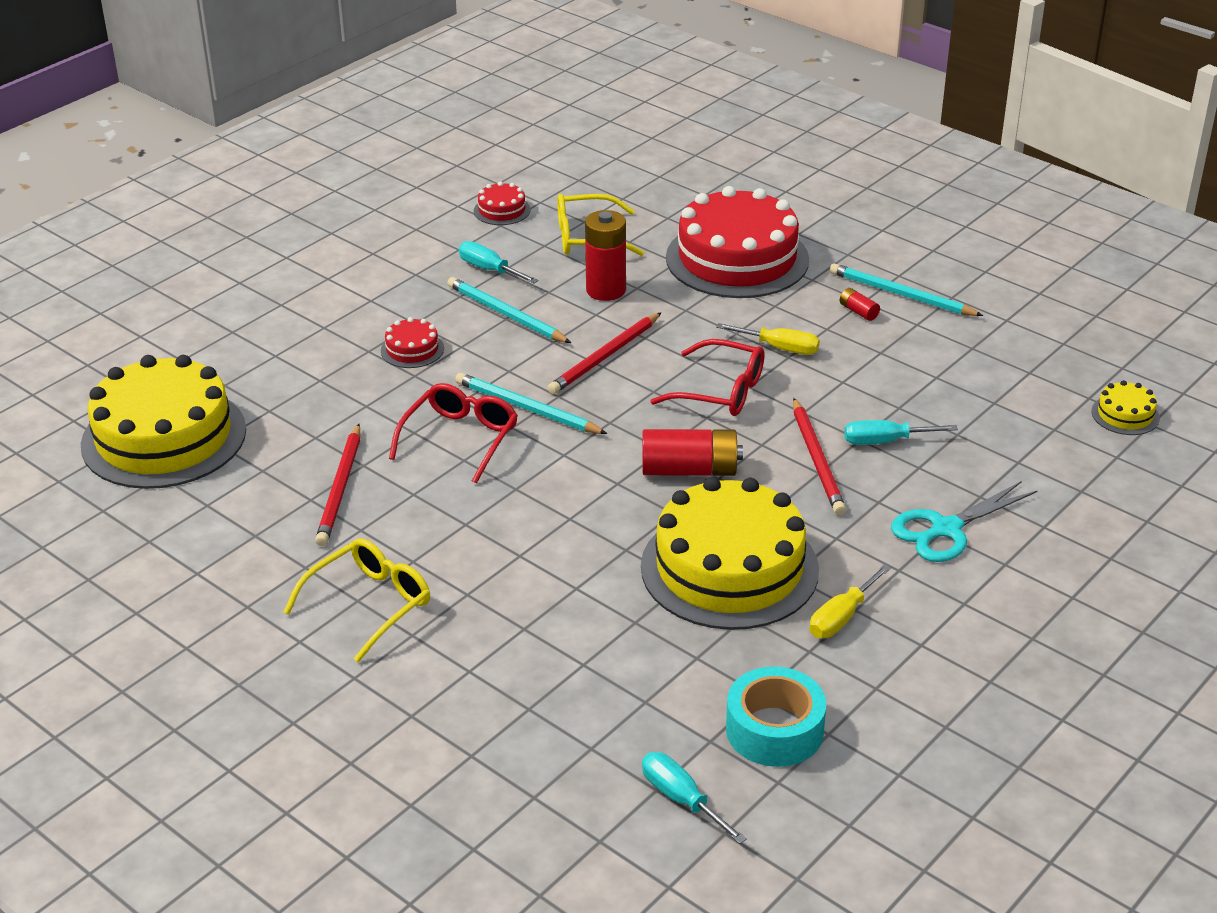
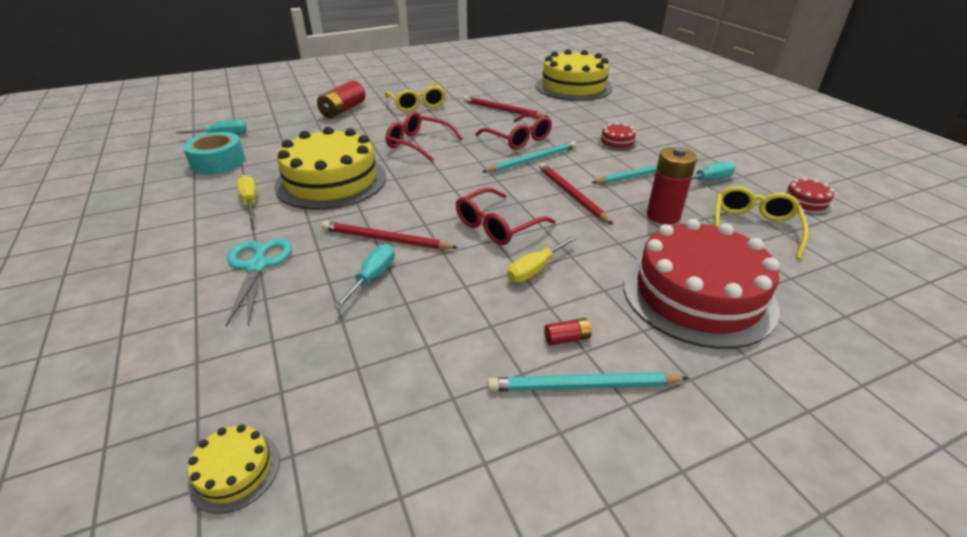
camera: 115 degrees right, 0 degrees up
red battery [642,429,743,476] -> red battery moved to [317,80,365,118]
turquoise pencil [830,263,983,316] -> turquoise pencil turned 150 degrees counterclockwise [487,372,689,391]
none -> red glasses [385,112,463,162]

